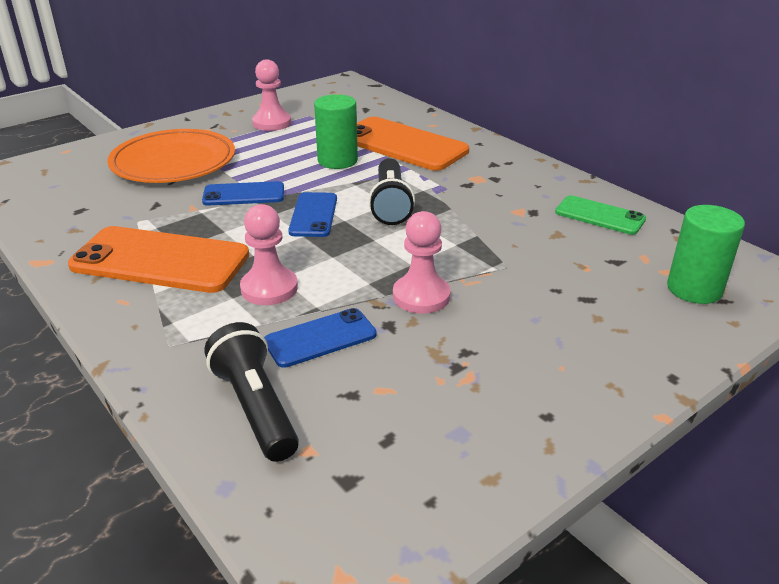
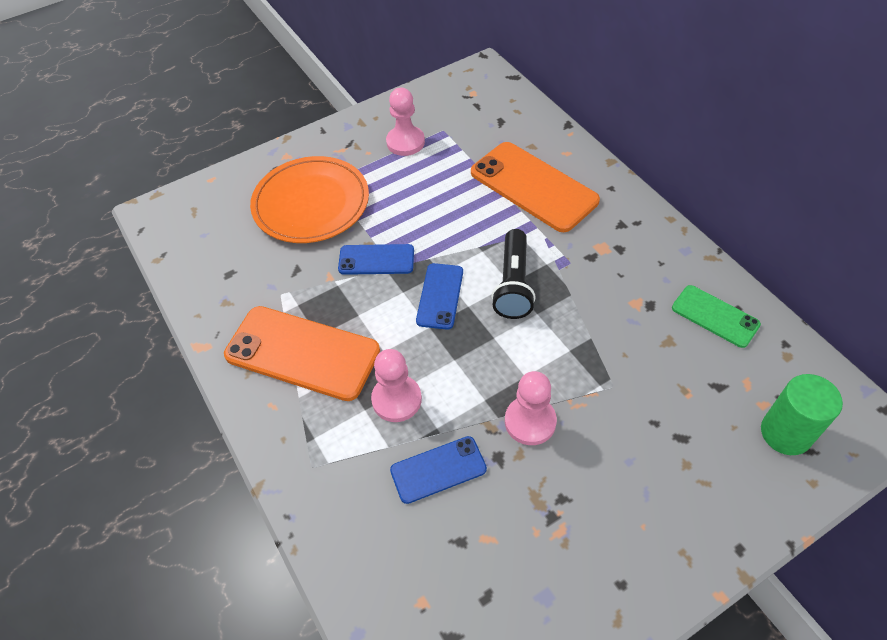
camera: 10 degrees right, 20 degrees up
black flashlight [204,322,299,462] -> none
green cylinder [314,94,358,169] -> none

